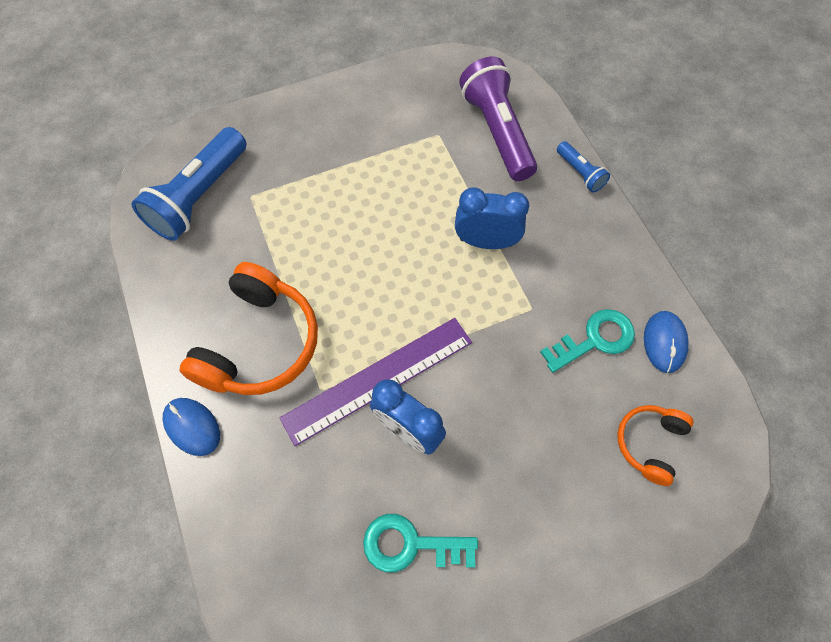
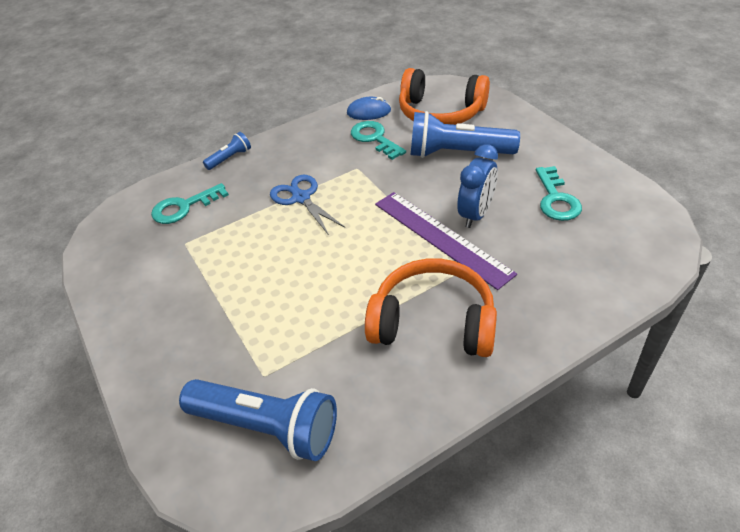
camera: 95 degrees left, 20 degrees down
blue mouse [162,398,220,456] -> none
blue clock [455,188,529,249] -> blue scissors [270,175,345,235]
purple flashlight [459,57,537,181] -> turquoise key [151,183,229,224]
orange headphones [617,405,694,486] -> orange headphones [399,68,490,125], size x1.84
none -> blue flashlight [411,111,520,158]

